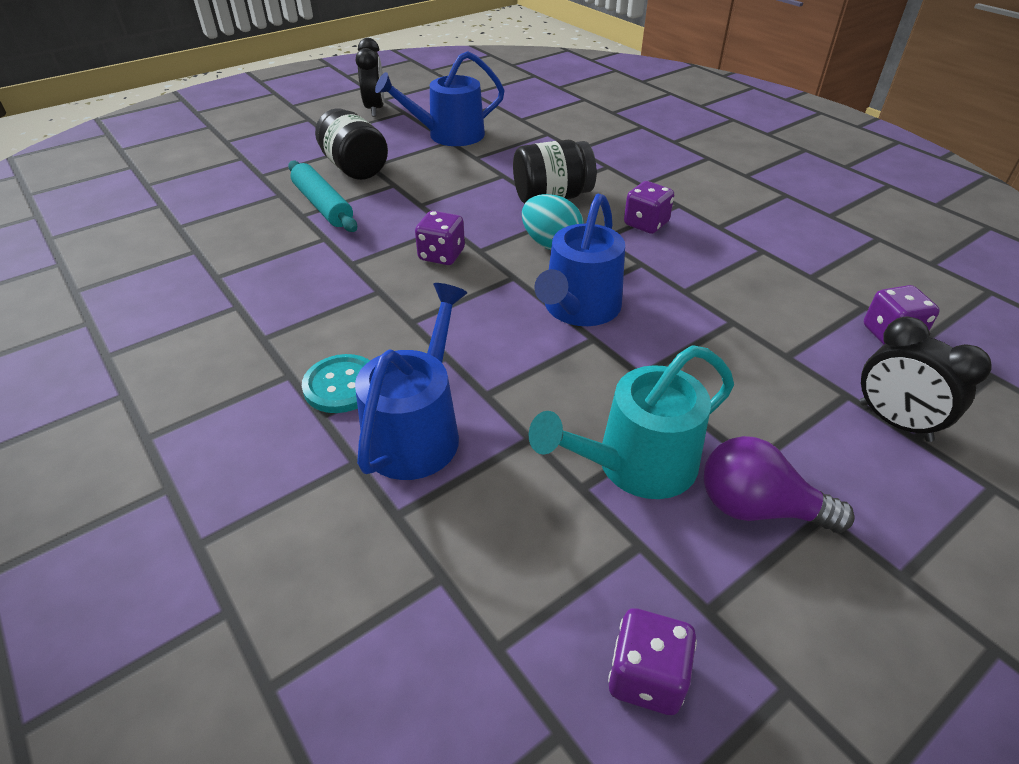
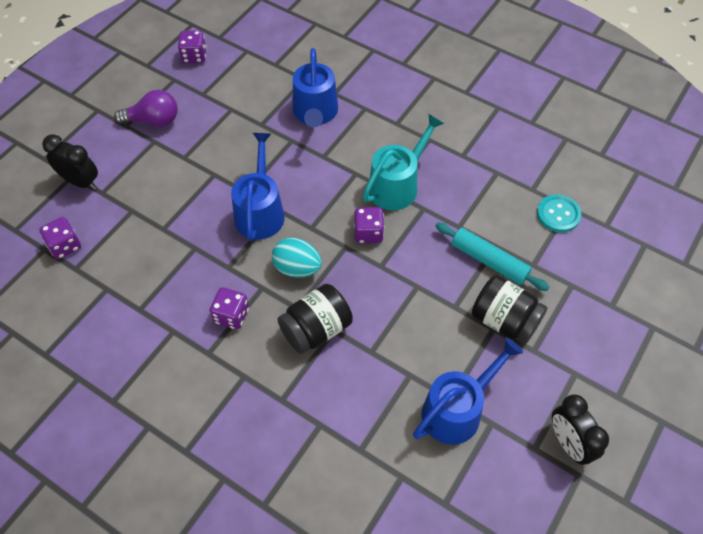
camera: 160 degrees right, 15 degrees up
turquoise button [302,354,370,413] -> turquoise button moved to [537,194,581,233]
turquoise watering can [529,345,734,499] -> turquoise watering can moved to [363,113,444,210]

